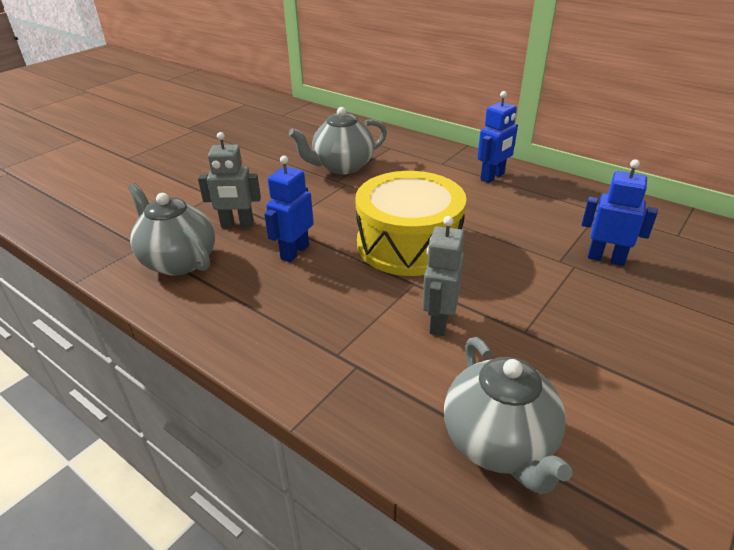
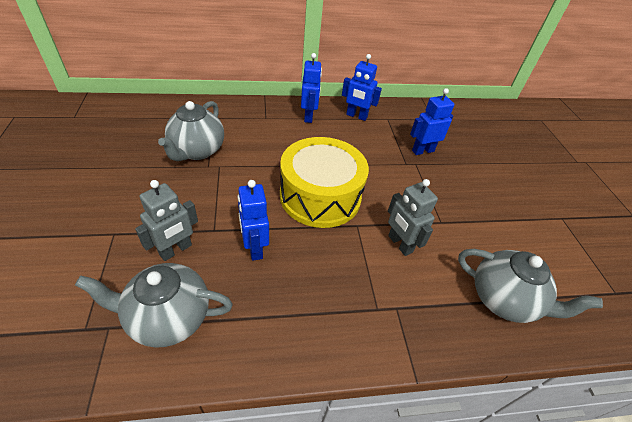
camera: 50 degrees left, 10 degrees up
none -> blue robot [342,54,382,121]

